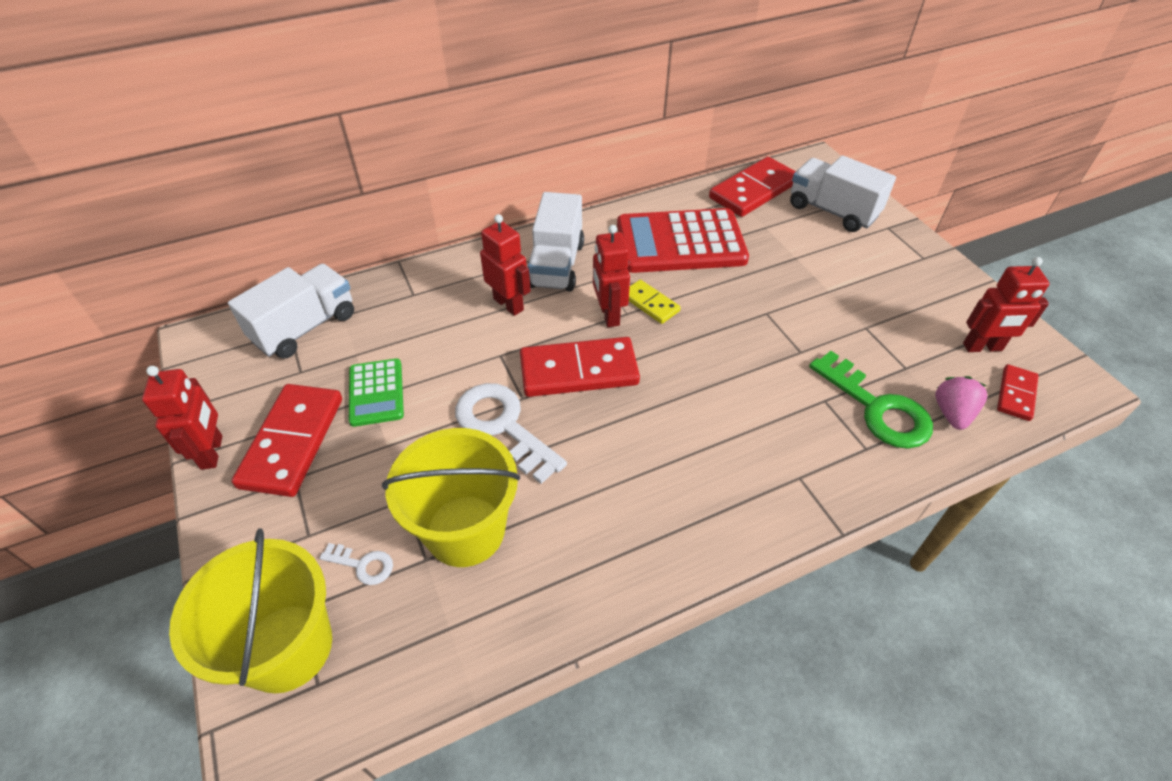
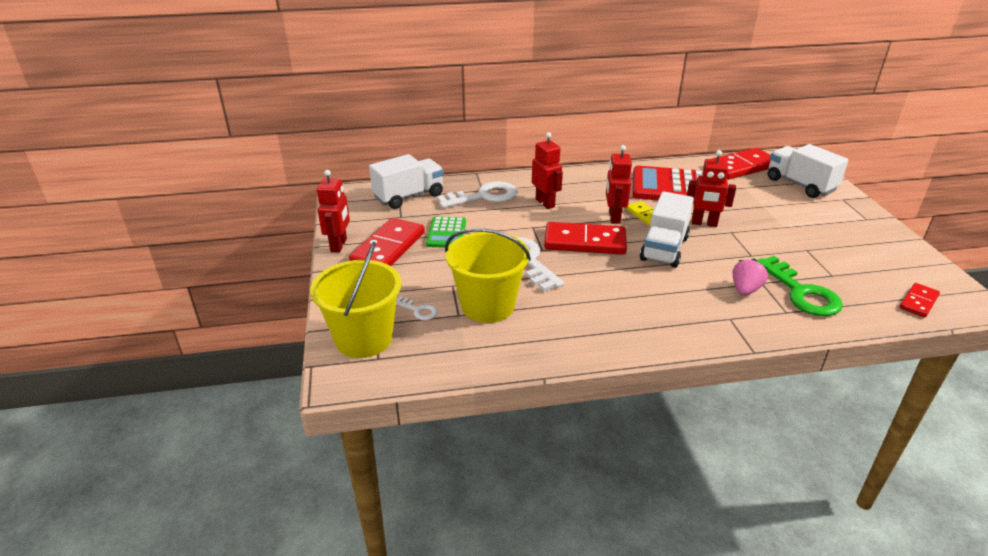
camera: 15 degrees right, 15 degrees down
white truck [528,192,584,292] -> white truck moved to [640,191,694,268]
pink strawberry [935,376,987,430] -> pink strawberry moved to [733,258,768,295]
red robot [963,257,1050,352] -> red robot moved to [687,150,736,227]
none -> white key [437,181,517,208]

